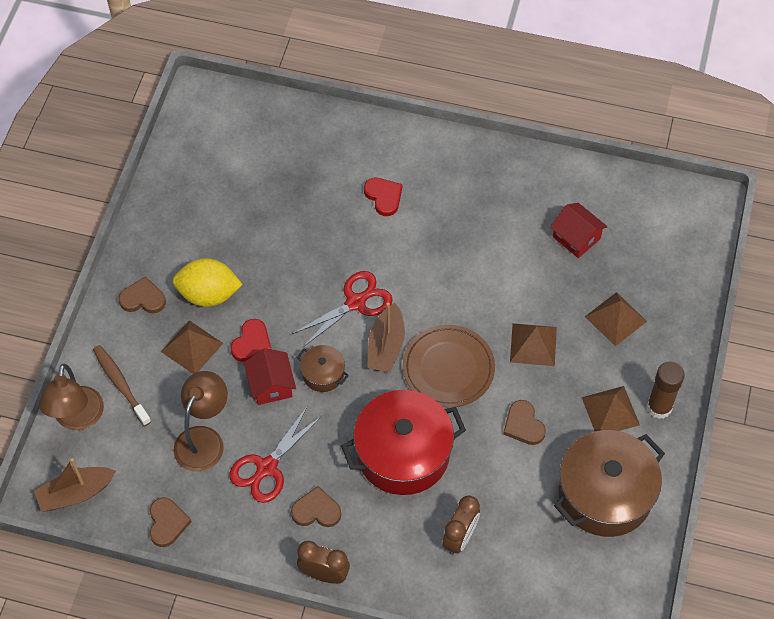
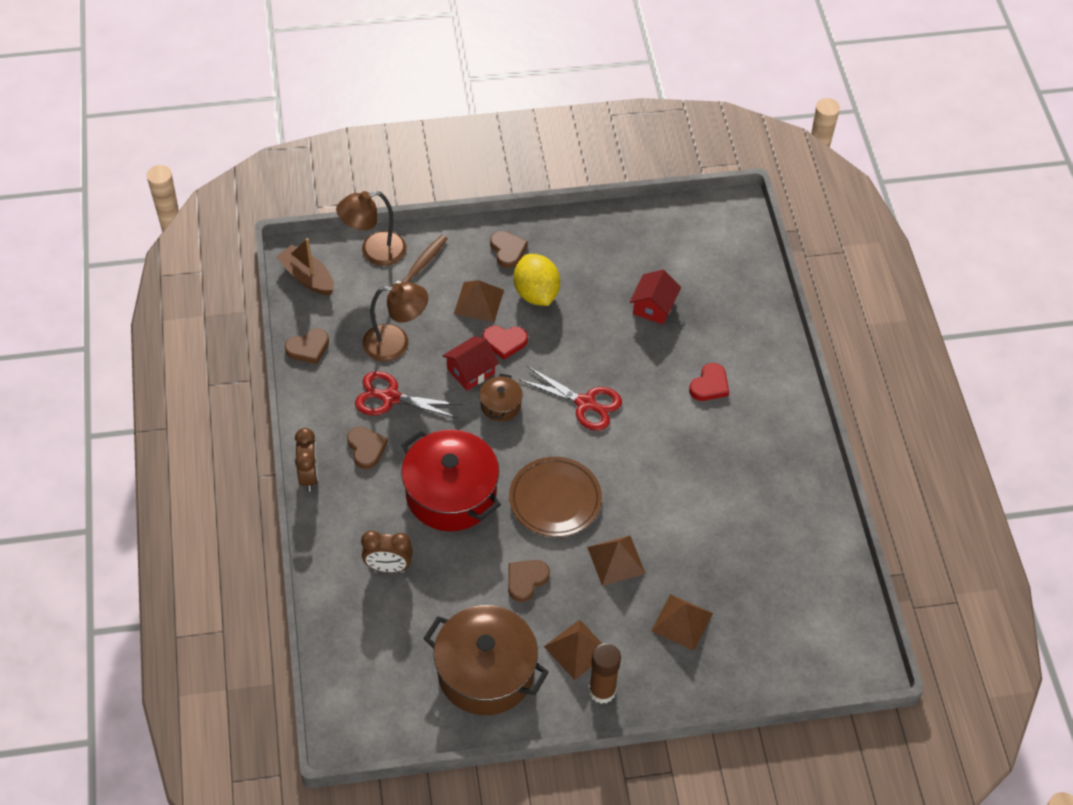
camera: 65 degrees right, 5 degrees down
brown boat [367,302,405,372] -> none
red house [550,203,608,258] -> red house moved to [630,269,681,324]

